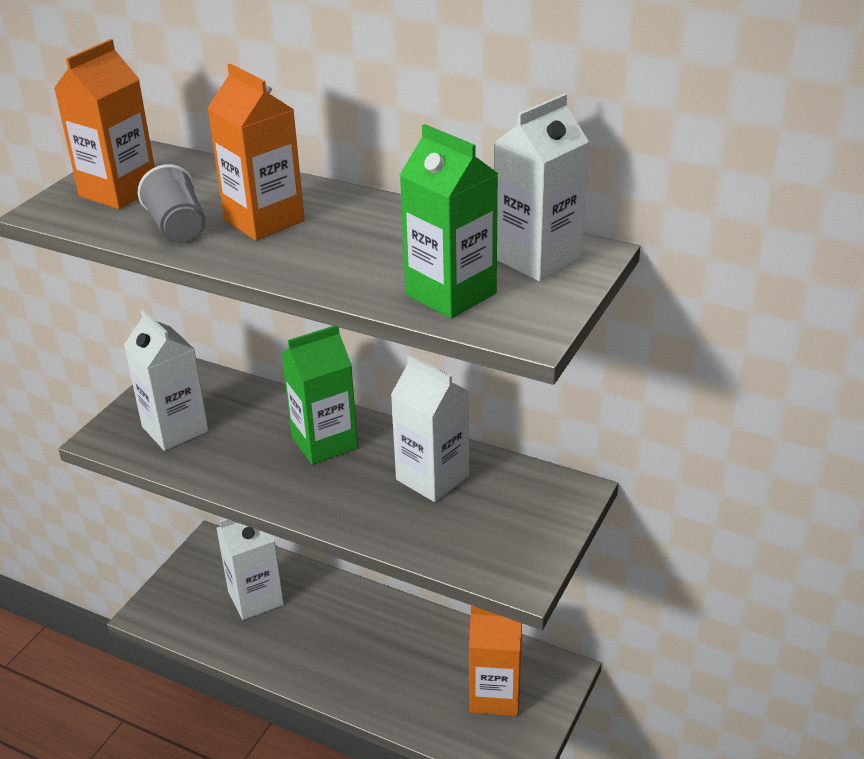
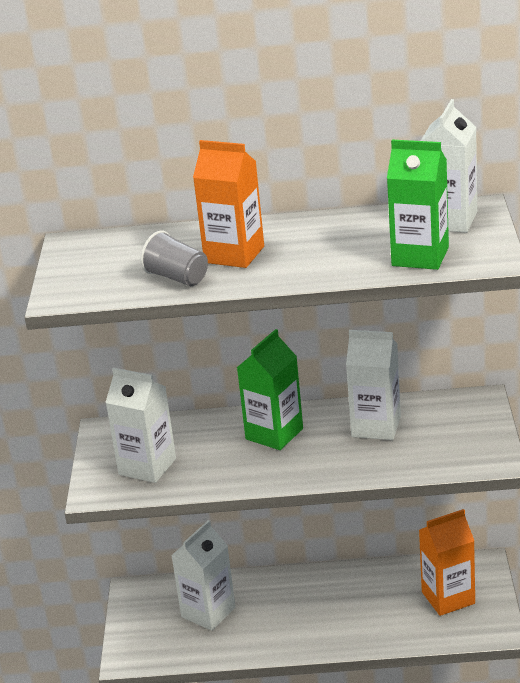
camera: 25 degrees left, 5 degrees down
orange carton [54,39,155,209] -> none

